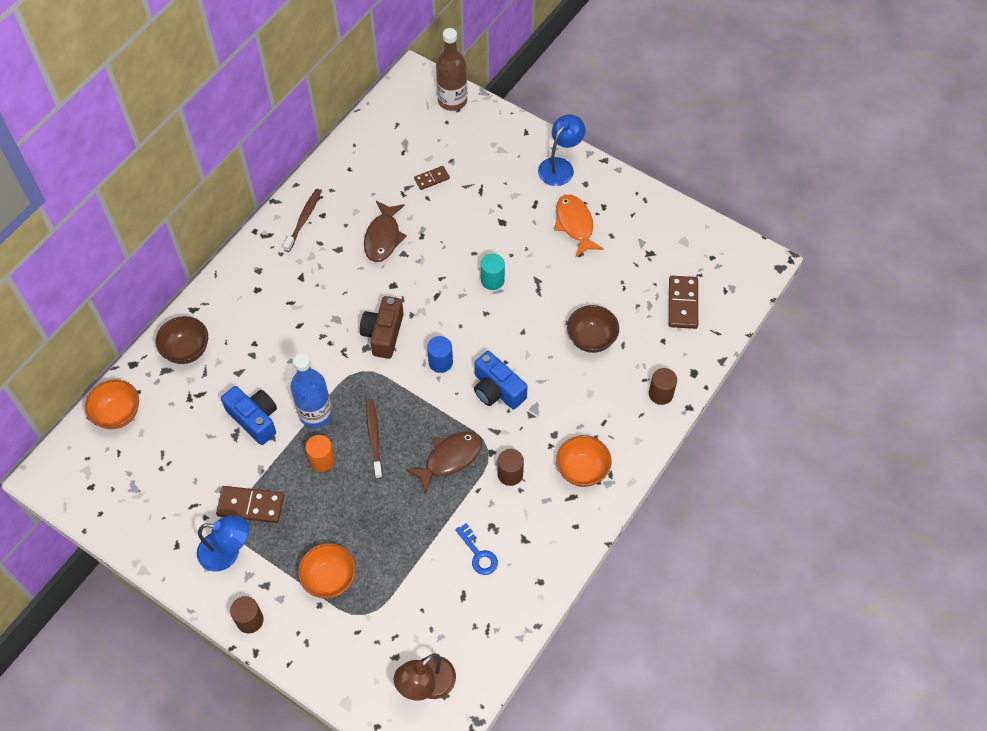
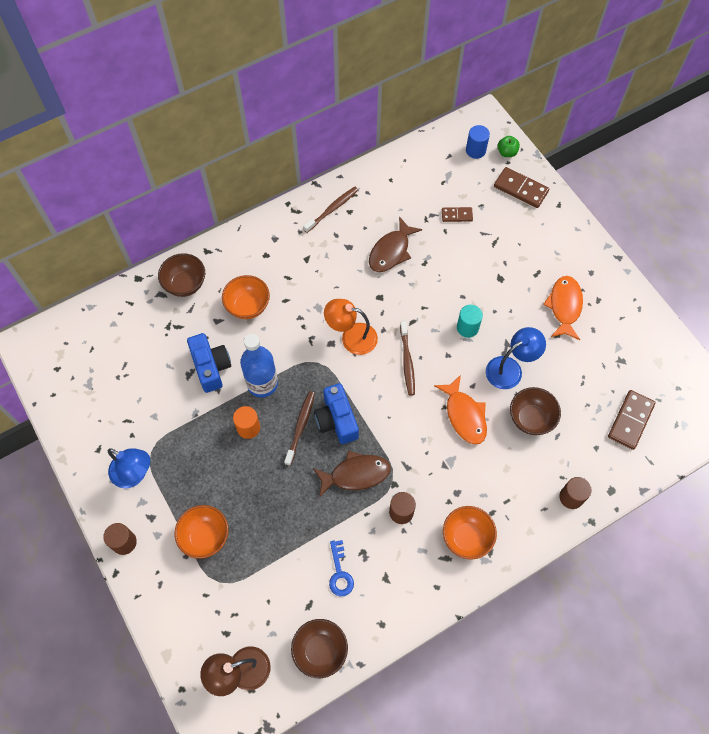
camera: 25 degrees right, 5 degrees up
orange bowl [85,380,139,429] -> orange bowl moved to [222,275,270,319]
brown domino [216,486,284,523] -> brown domino moved to [494,167,549,208]
brown camera [360,296,404,359] -> orange lamp [324,299,378,355]
blue cylinder [427,336,453,373] -> blue cylinder moved to [466,125,490,159]
brown bottle [436,28,467,111] -> green apple [498,136,520,157]
blue camera [474,351,528,409] -> blue camera moved to [314,383,359,444]
blue lamp [538,114,585,186] -> blue lamp moved to [486,327,546,389]
none -> brown bowl [291,619,348,678]
none -> brown toothbrush [400,321,415,396]
none -> orange fish [434,375,487,445]

